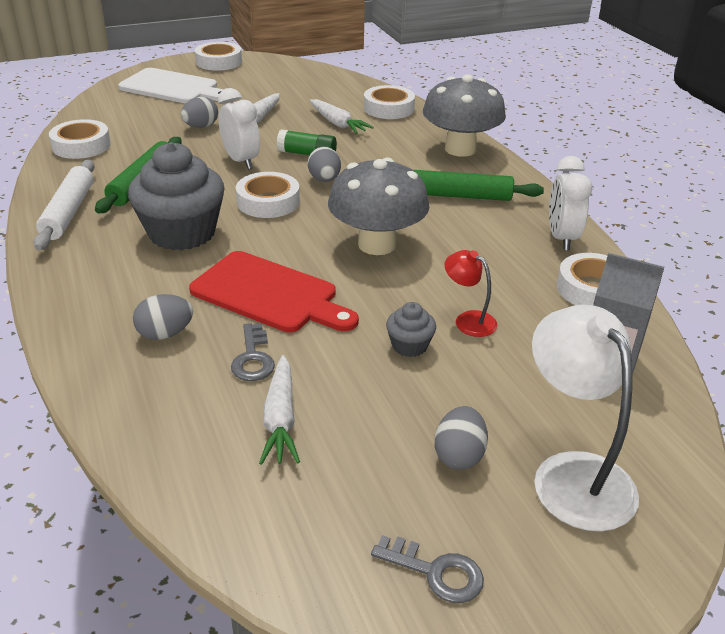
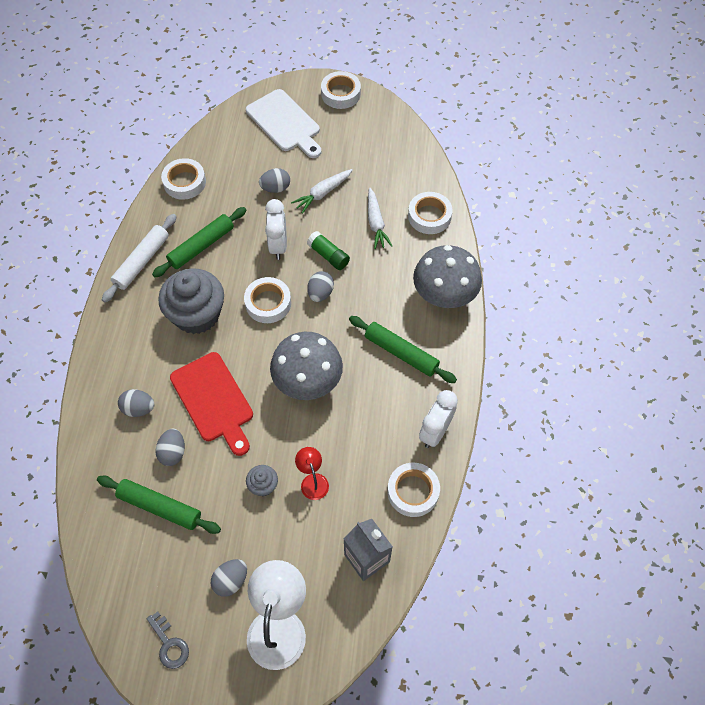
camera: 30 degrees right, 25 degrees up
grey key [231,323,275,381] -> grey egg [156,428,185,466]
white carrot [259,355,300,465] -> green rolling pin [97,476,221,534]

